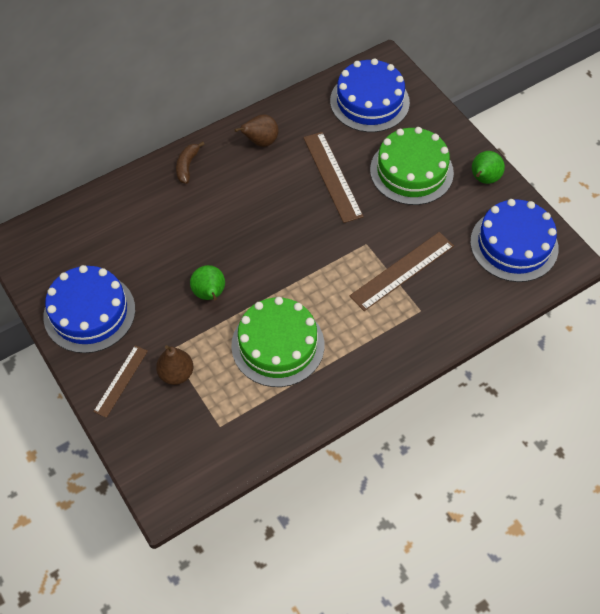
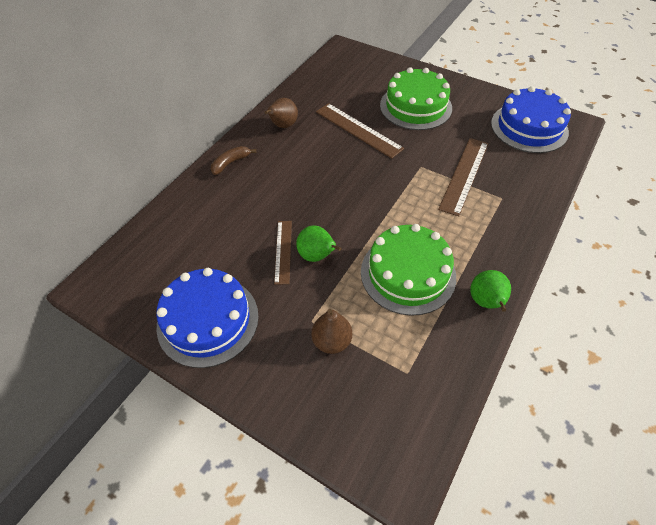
camera: 25 degrees left, 5 degrees down
brown ruler [93,345,148,418] -> brown ruler moved to [274,221,292,285]
brown banana [176,141,205,184] -> brown banana turned 60 degrees clockwise [211,146,256,175]
blue cake [330,58,410,132] -> none
green pear [472,151,505,184] -> green pear moved to [470,270,511,312]

